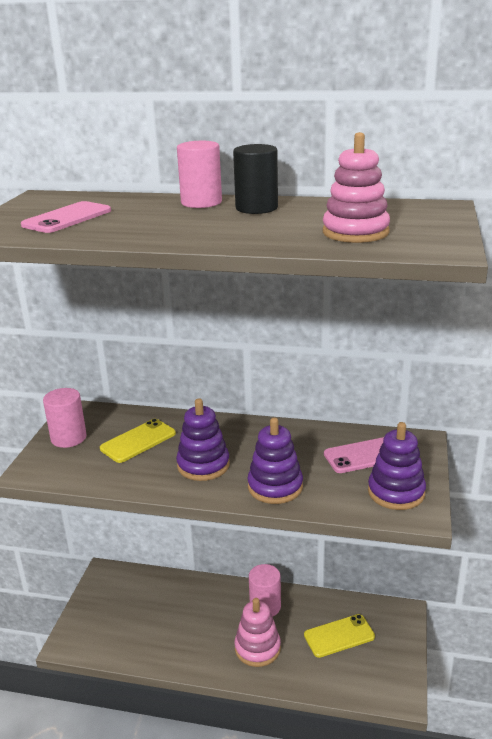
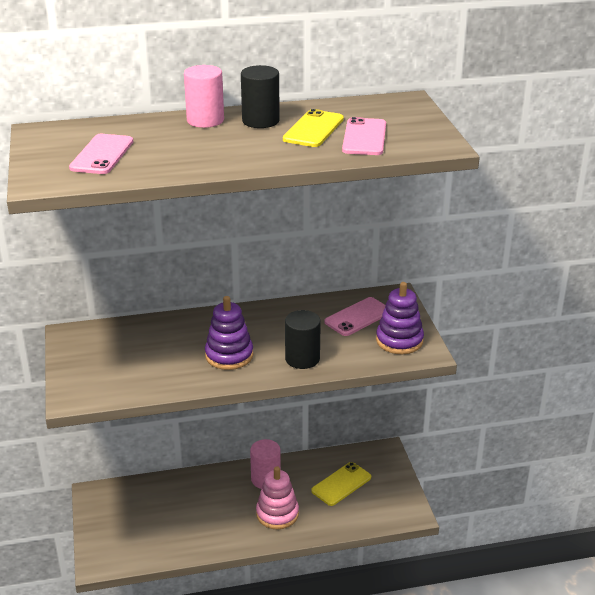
camera: 25 degrees left, 5 degrees up
pink cylinder [43,388,87,448] -> none
yellow phone [100,419,176,463] -> yellow phone moved to [283,109,344,147]
purple stacking toy [247,418,303,504] -> black cylinder [285,310,321,369]
pink stacking toy [323,132,390,243] -> pink phone [342,117,386,155]

